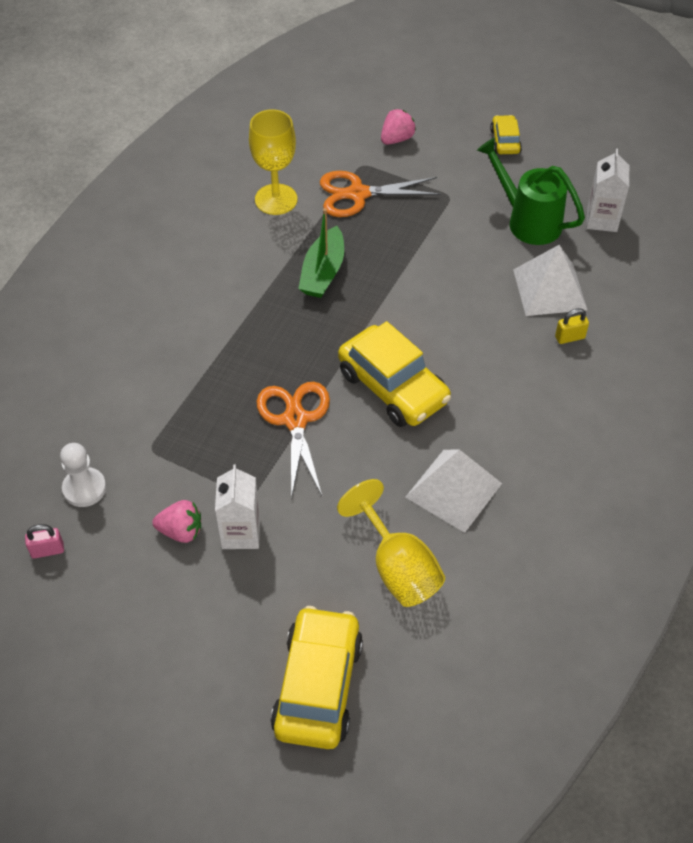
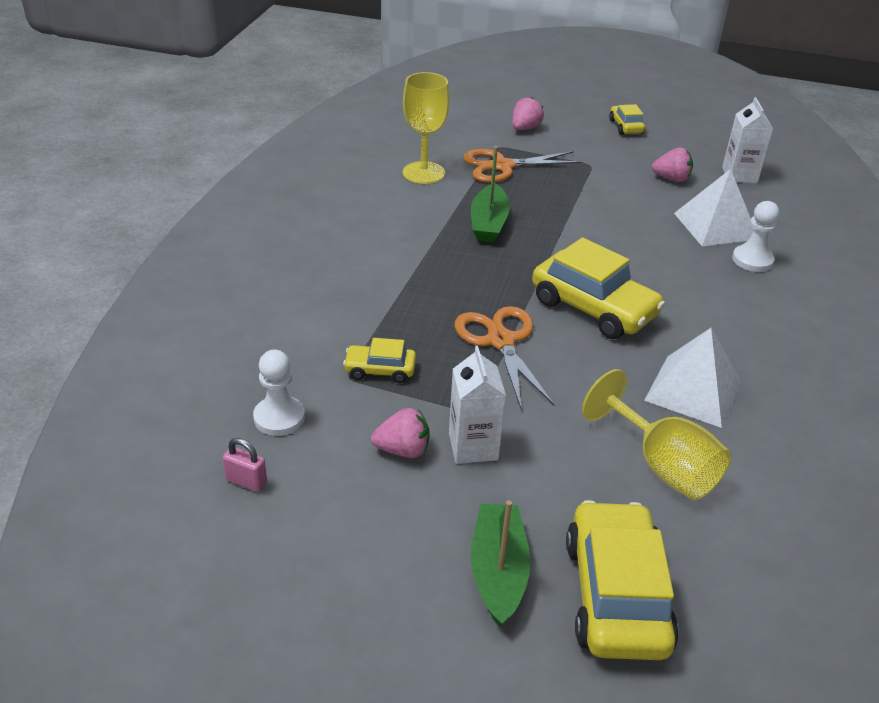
camera: 10 degrees left, 15 degrees down
pink padlock [25,524,64,559] -> pink padlock turned 45 degrees clockwise [223,438,267,492]
green watering can [477,138,585,245] -> pink strawberry [652,147,693,182]
yellow padlock [555,308,589,344] -> white pawn [732,201,779,272]
none -> yellow car [343,338,416,383]
none -> green boat [471,501,531,627]

